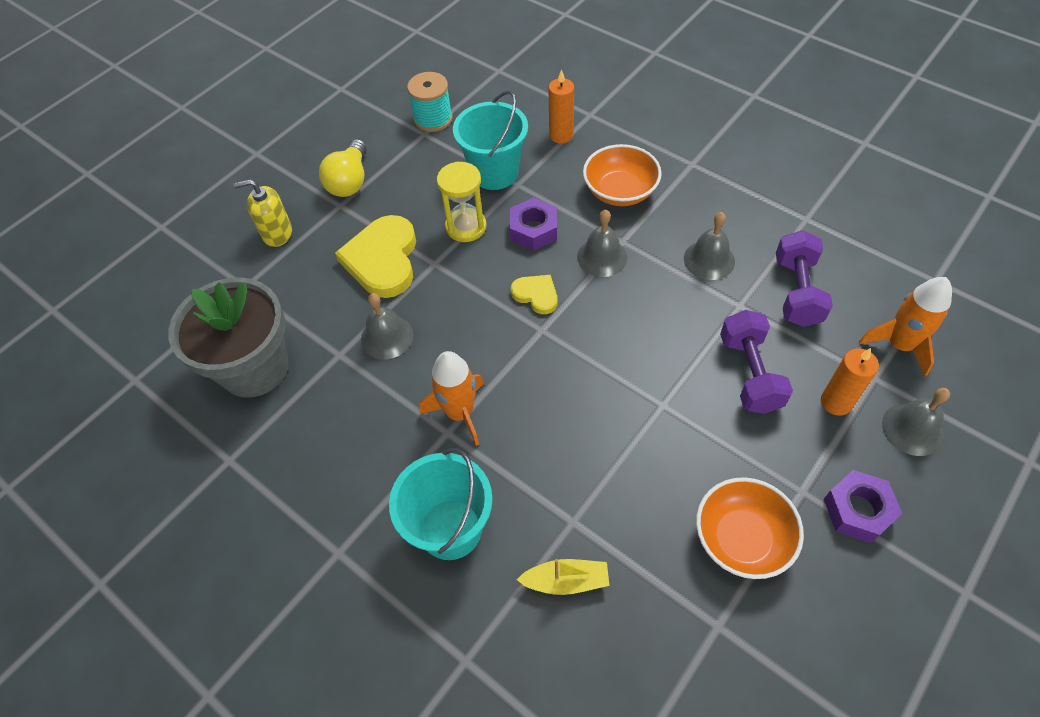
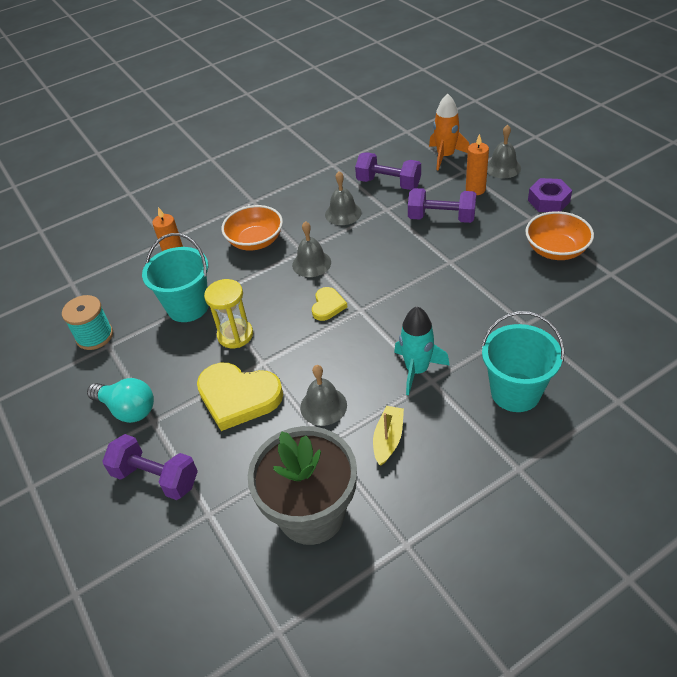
camera: 70 degrees left, 10 degrees down
yellow soap dispenser [233,179,292,247] -> purple dumbbell [102,434,198,500]
yellow light bulb [319,139,367,197] -> turquoise light bulb [87,378,154,423]
orange rocket [420,351,484,446] -> turquoise rocket [394,306,450,395]
purple nut [510,198,557,251] -> none
yellow heart [511,275,558,314] -> yellow heart turned 135 degrees clockwise [312,287,348,321]
yellow boat [517,559,610,595] -> yellow boat moved to [373,406,404,466]

